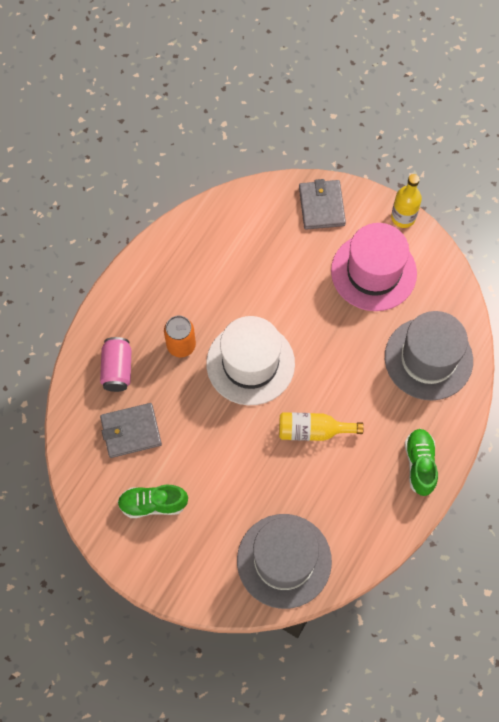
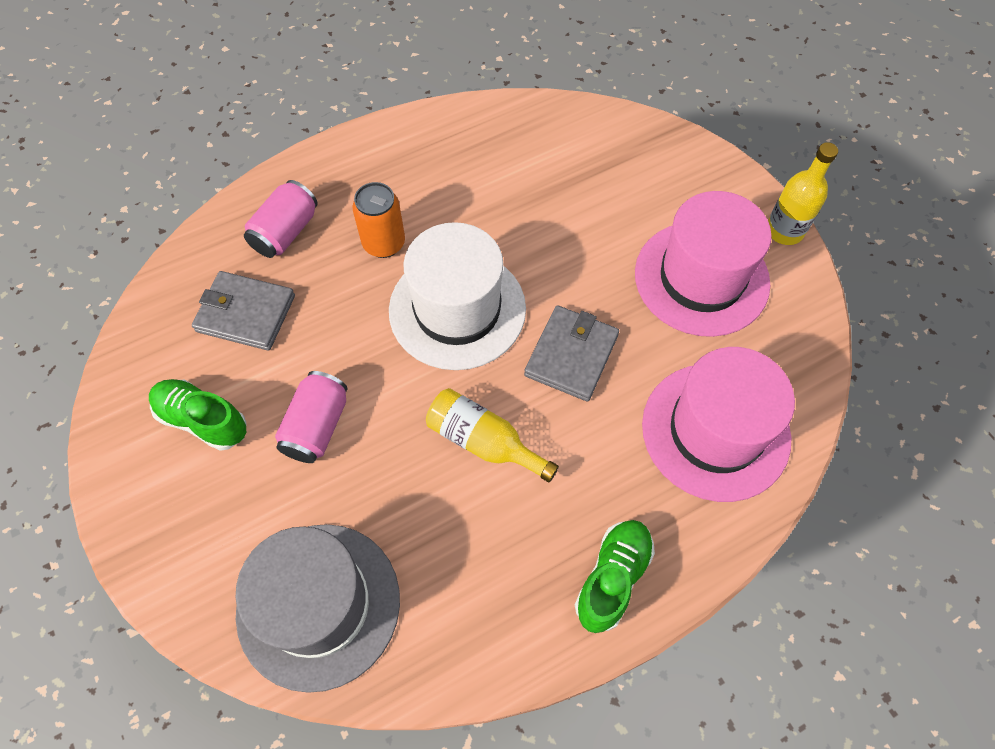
camera: 30 degrees right, 5 degrees down
grey wallet [299,179,346,230] -> grey wallet moved to [524,305,619,402]
grey hat [385,311,473,401] -> pink hat [642,347,795,502]
none -> pink can [275,371,347,463]

